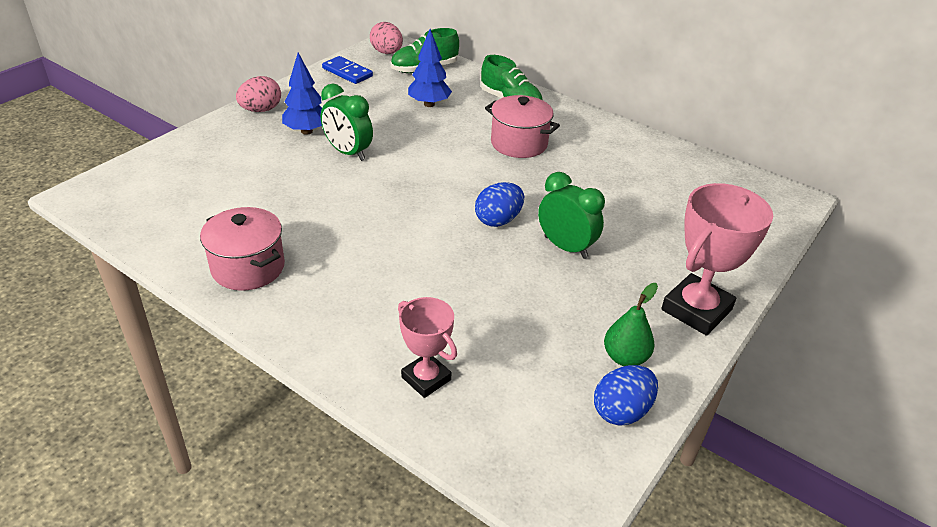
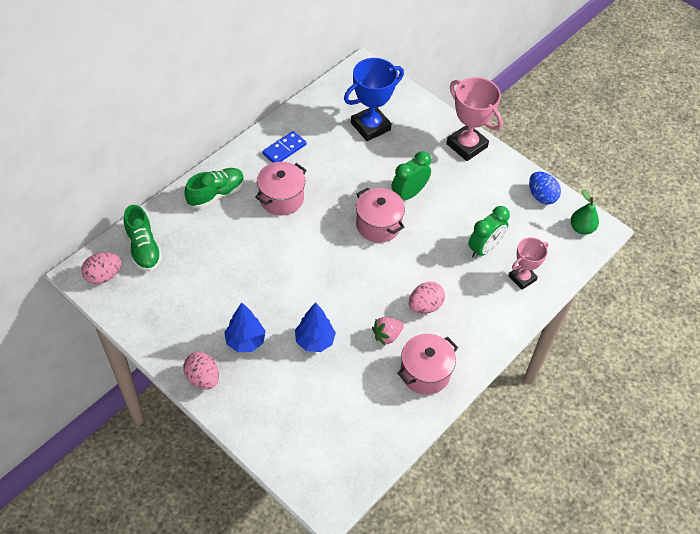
camera: 85 degrees left, 15 degrees up
green clock [321,84,373,161] -> green clock moved to [468,206,510,258]
blue domino [322,56,373,84] -> blue domino moved to [262,131,306,163]
blue tree [408,29,452,107] -> blue tree moved to [295,302,336,352]
blue egg [475,182,524,227] -> pink pot [356,187,405,243]
green pear [604,283,658,366] -> green pear moved to [571,190,599,235]
none -> blue trophy [344,58,404,141]
none -> pink strawberry [372,317,404,346]
none -> pink egg [409,282,445,314]

